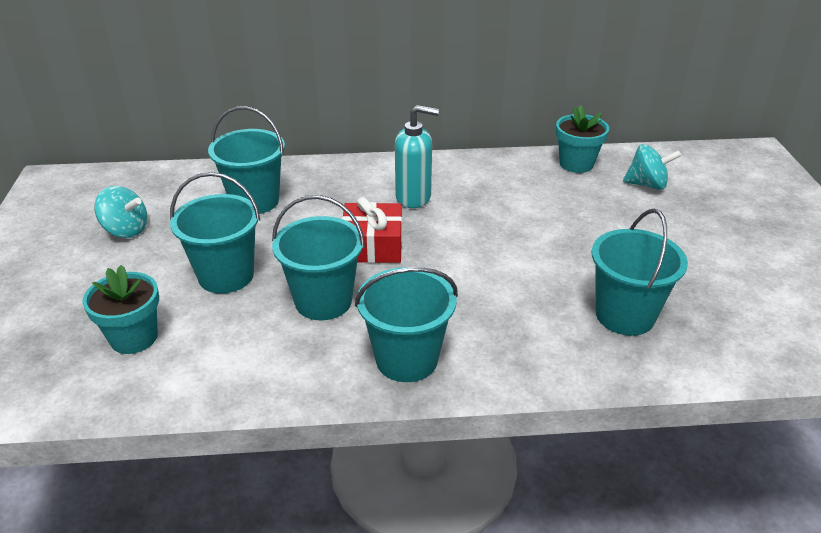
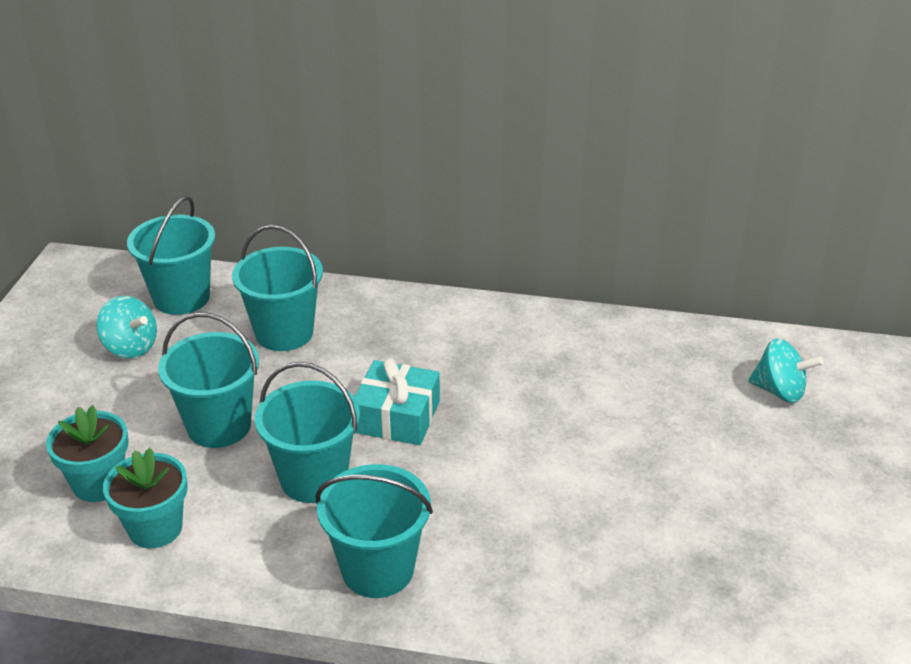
camera: 15 degrees right, 0 degrees up
red gift [342,197,402,263] -> turquoise gift [354,358,440,445]
turquoise soap dispenser [395,105,439,208] -> none
turquoise flower pot [556,105,609,173] -> turquoise flower pot moved to [103,448,188,548]
turquoise bucket [592,209,688,336] -> turquoise bucket moved to [127,196,215,315]

